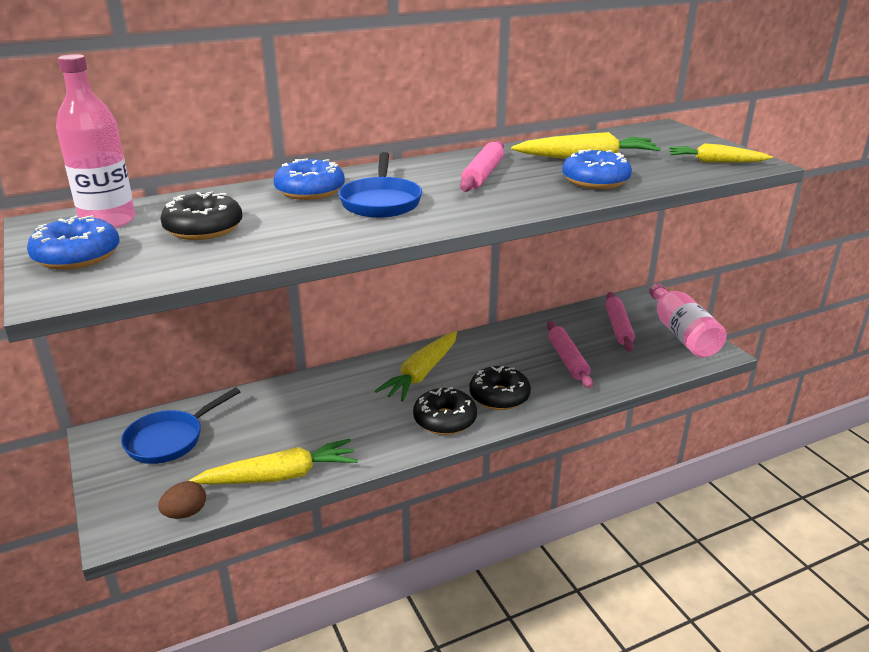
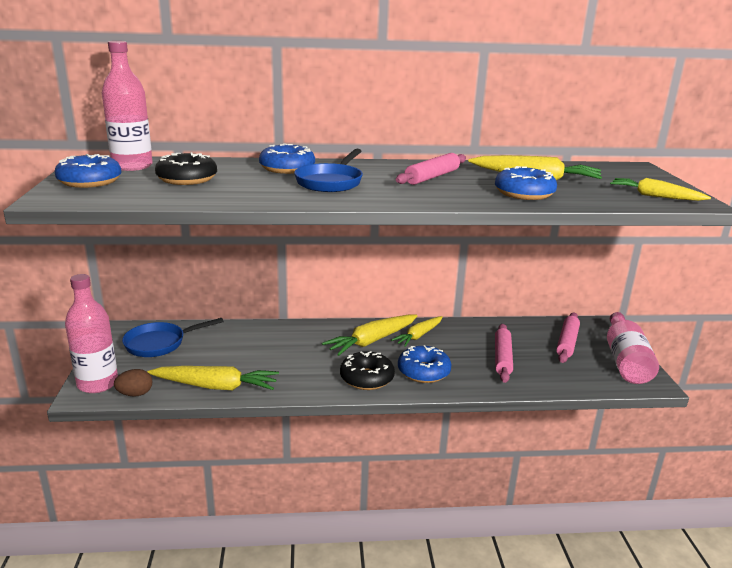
camera: 20 degrees right, 5 degrees down
black donut [469,366,531,410] -> blue donut [398,345,452,383]
none -> pink bottle [65,274,118,393]
none -> yellow carrot [391,316,443,347]

